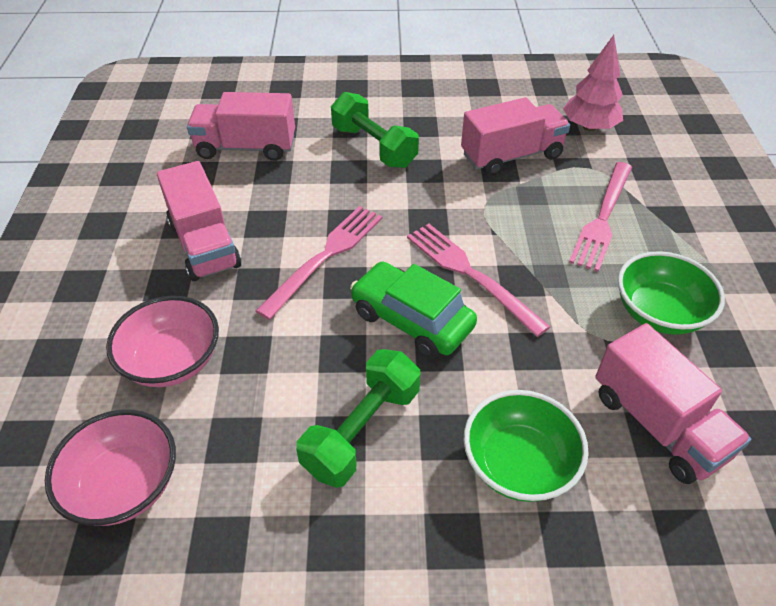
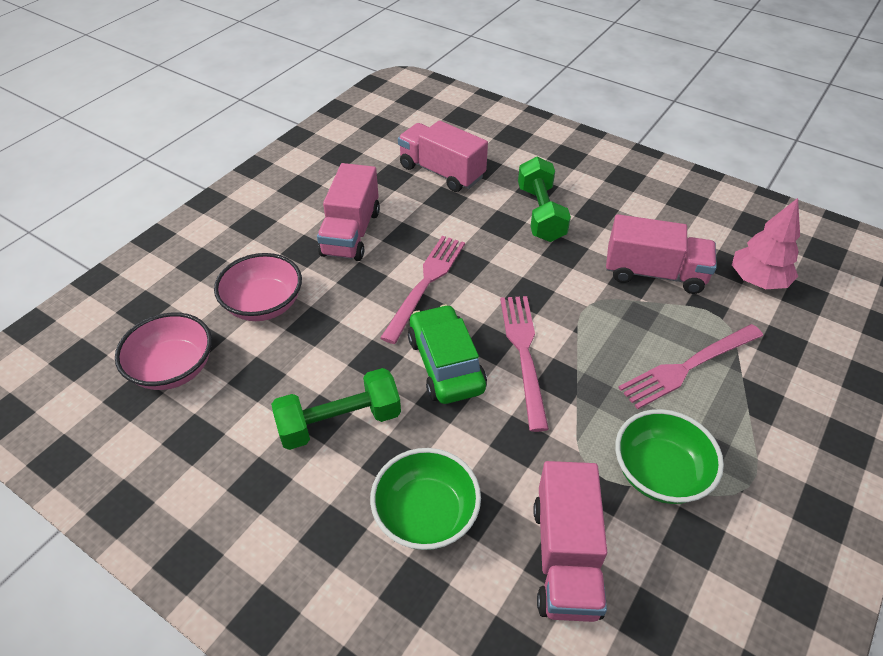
camera: 35 degrees right, 0 degrees up
pink fork [256,206,382,320] -> pink fork turned 45 degrees counterclockwise [380,236,465,344]

